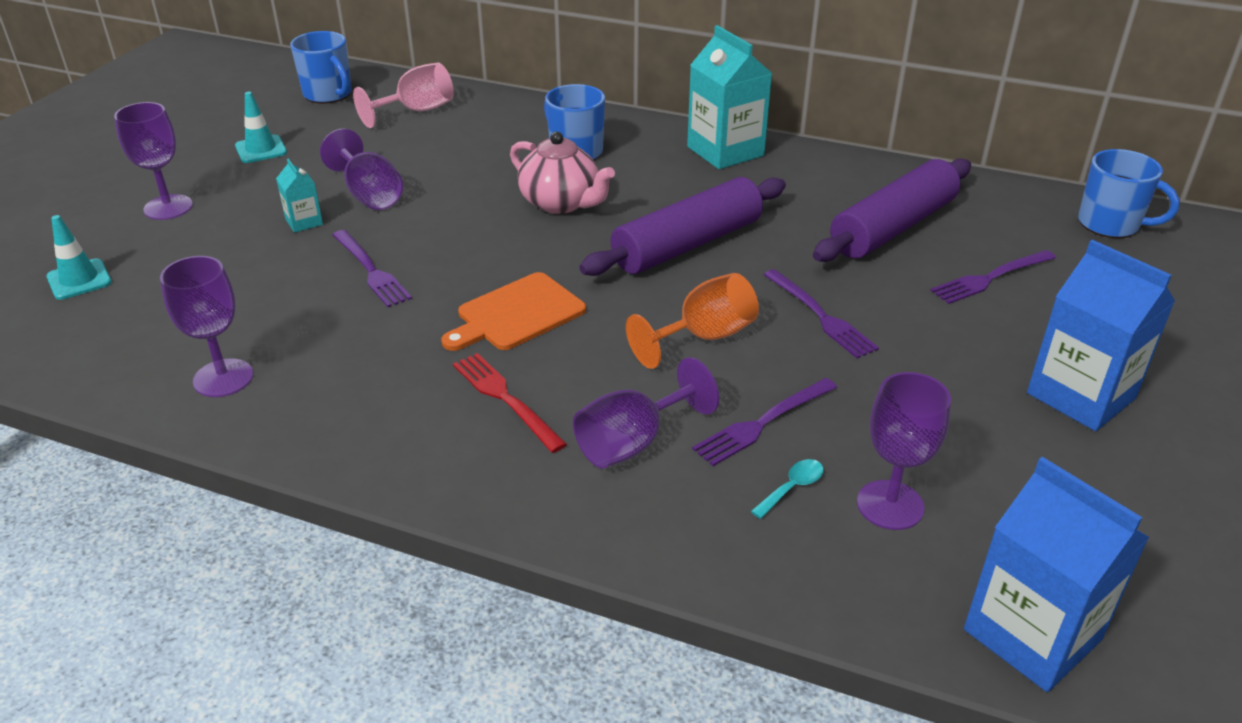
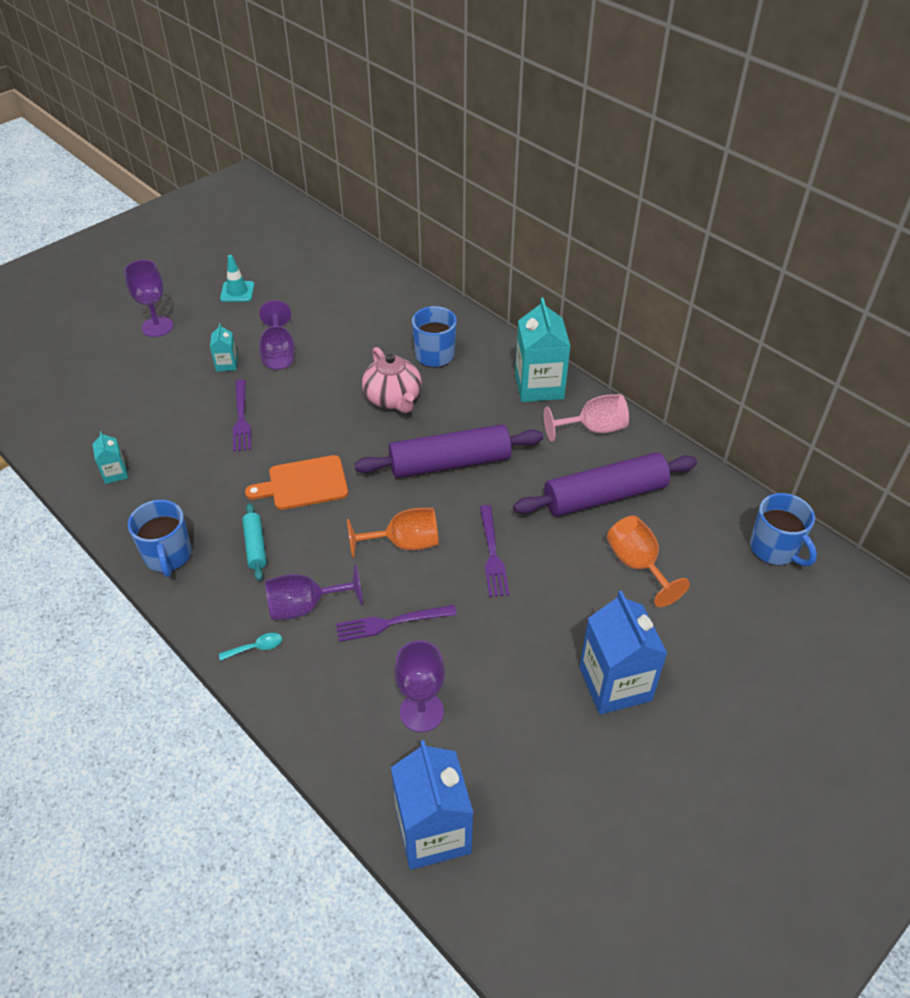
camera: 25 degrees right, 10 degrees up
turquoise traffic cone [46,215,112,300] -> none
purple goblet [160,256,253,397] -> turquoise carton [93,431,128,484]
blue mug [290,31,352,104] -> blue mug moved to [128,500,192,577]
pink goblet [353,62,454,128] -> pink goblet moved to [544,394,629,442]
red fork [453,353,567,453] -> turquoise rolling pin [242,503,267,581]
turquoise spoon [751,459,824,519] -> turquoise spoon moved to [219,633,282,661]
purple fork [930,250,1056,304] -> orange goblet [607,516,690,607]

